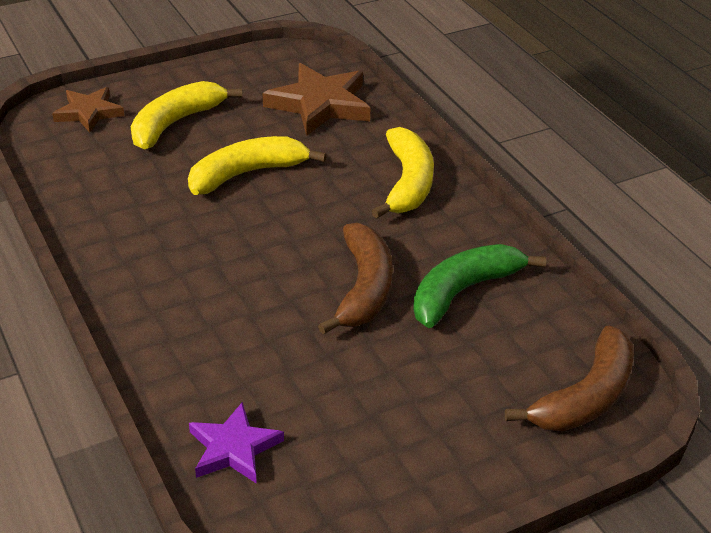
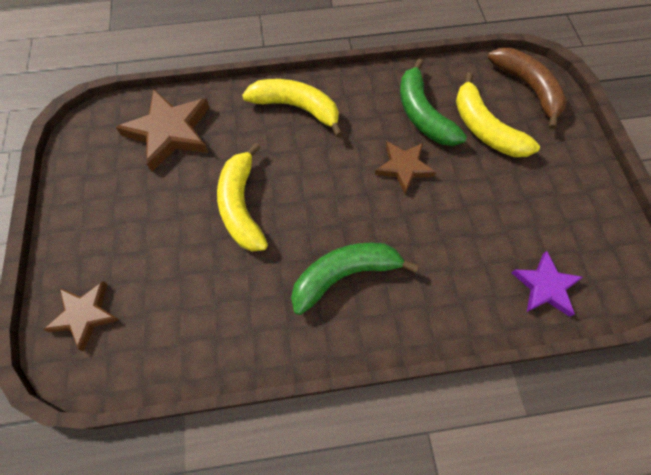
camera: 70 degrees left, 25 degrees up
yellow banana [131,81,242,149] -> yellow banana moved to [456,72,540,157]
brown banana [318,223,393,335] -> brown star [375,141,436,194]
none -> green banana [291,242,419,315]

